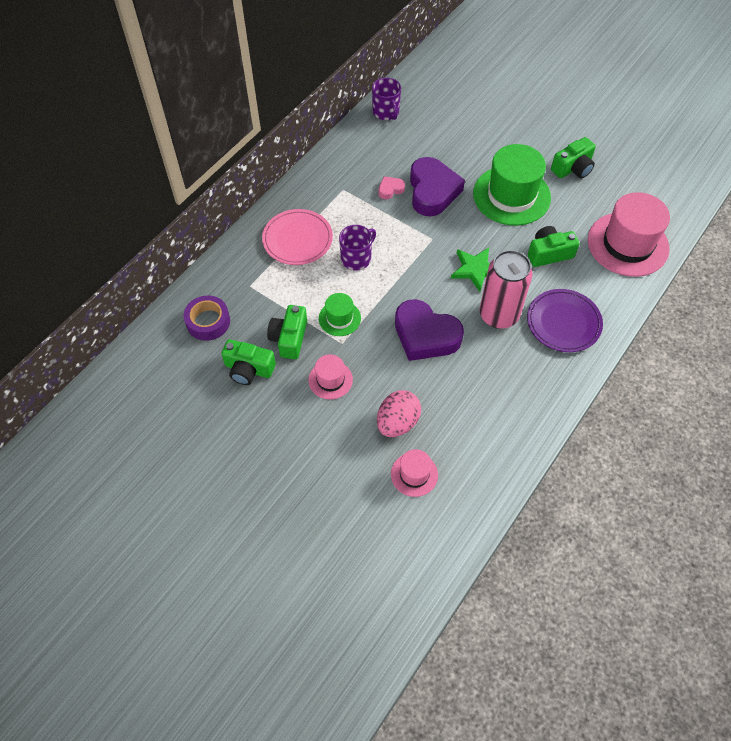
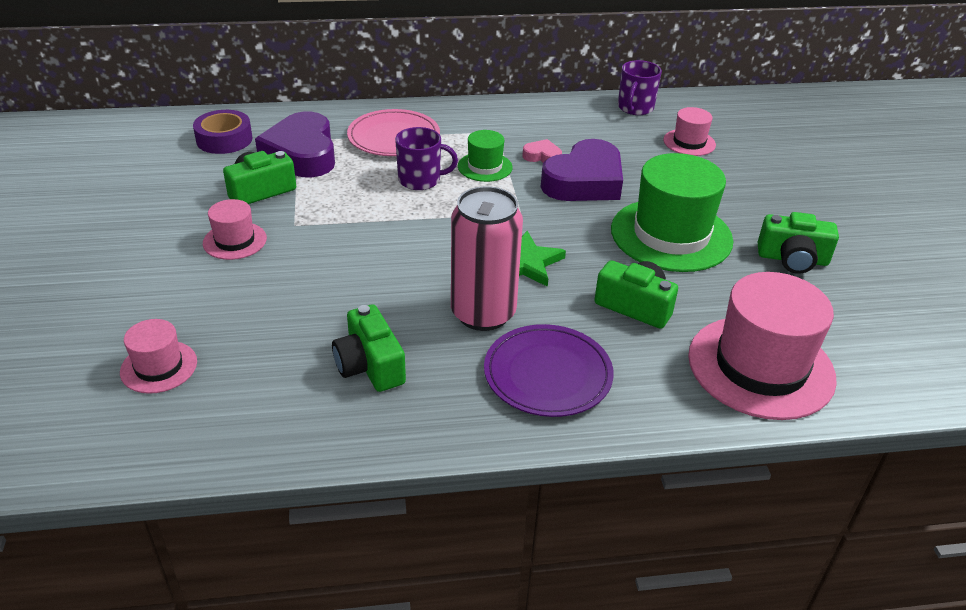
camera: 45 degrees right, 20 degrees down
green camera [221,339,276,385] -> green camera moved to [332,304,406,392]
green hat [319,293,361,336] -> green hat moved to [458,130,512,182]
pink egg [377,390,421,437] -> none
purple heart [395,299,464,361] -> purple heart moved to [255,111,335,177]
none -> pink hat [663,107,716,156]

